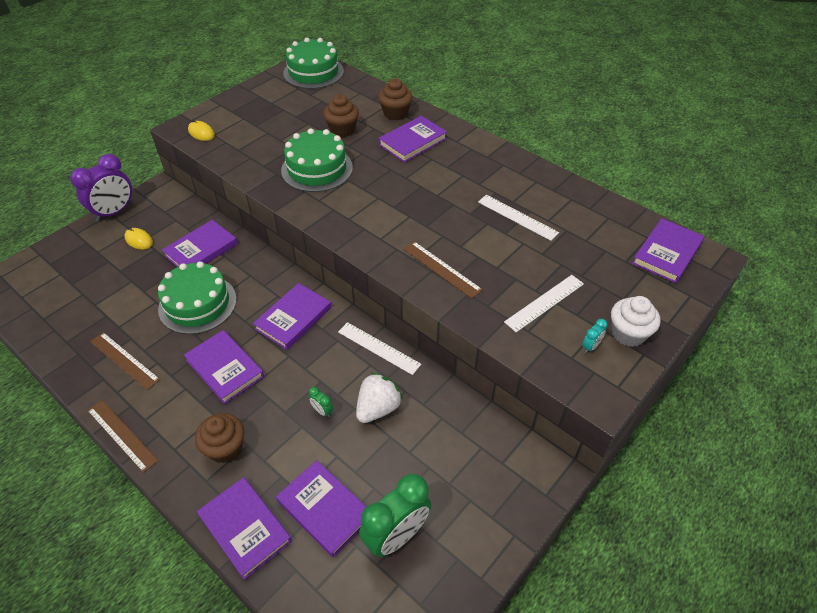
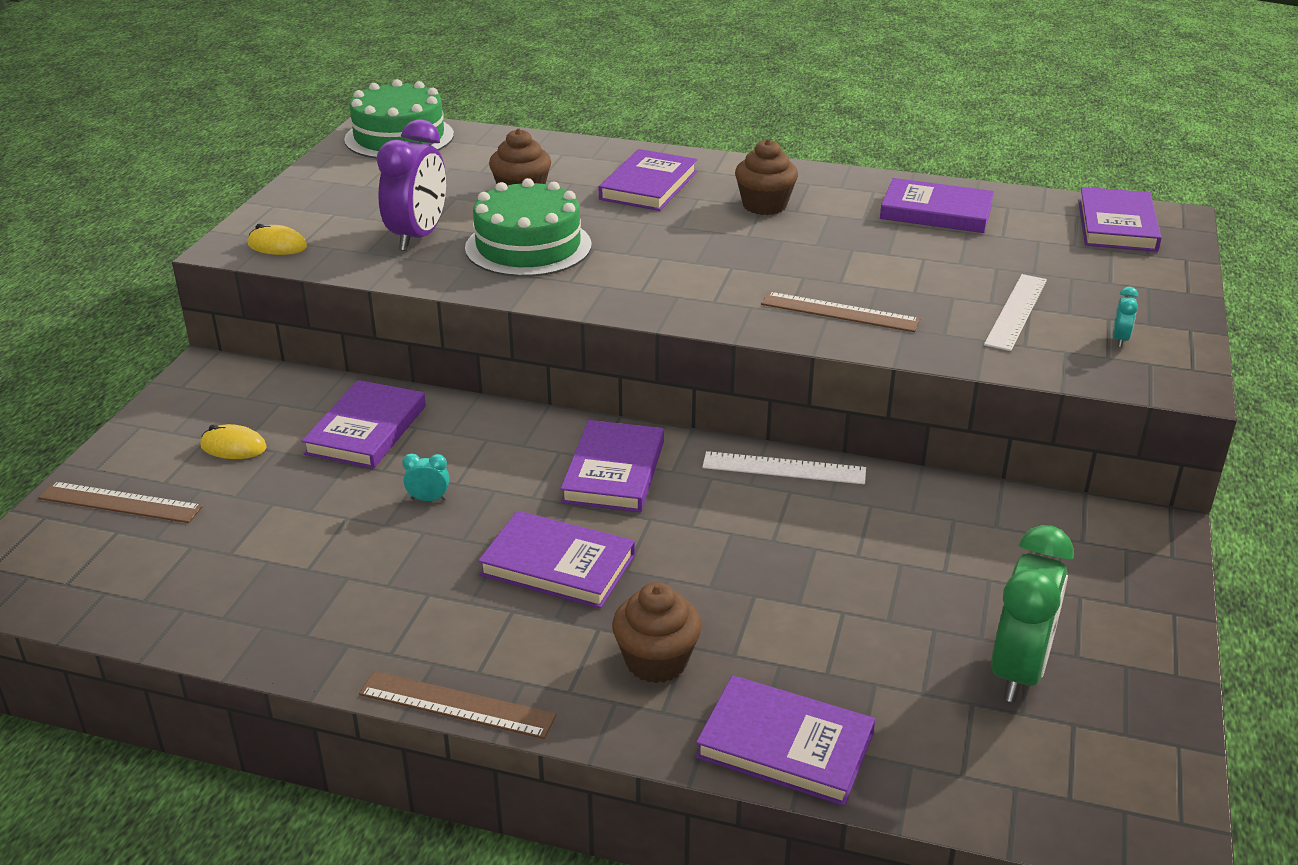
camera: 25 degrees left, 15 degrees down
purple clock [70,154,132,222] -> purple clock moved to [376,119,446,251]
brown ruler [90,332,160,390] -> brown ruler moved to [38,481,203,523]
green cake [158,261,237,334] -> turquoise clock [402,453,449,501]
purple book [276,460,366,557] -> purple book moved to [880,178,994,233]
green clock [309,387,333,417] -> none
white strawberry [356,372,403,423] -> none
brown cupcake [378,78,413,120] -> brown cupcake moved to [735,139,798,215]
white ruler [478,195,559,241] -> none
white cupcake [611,296,661,347] -> none

